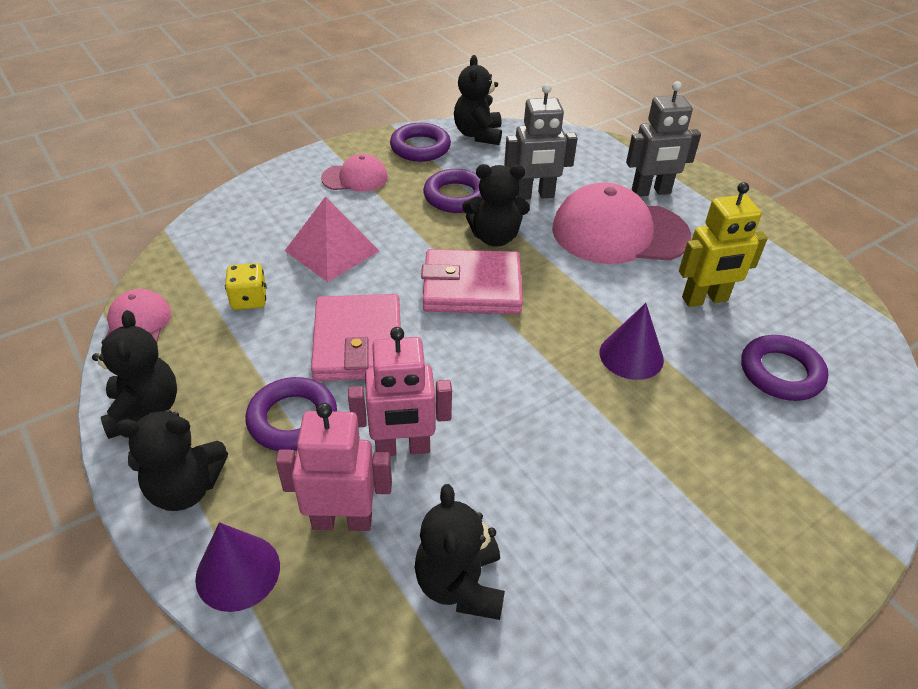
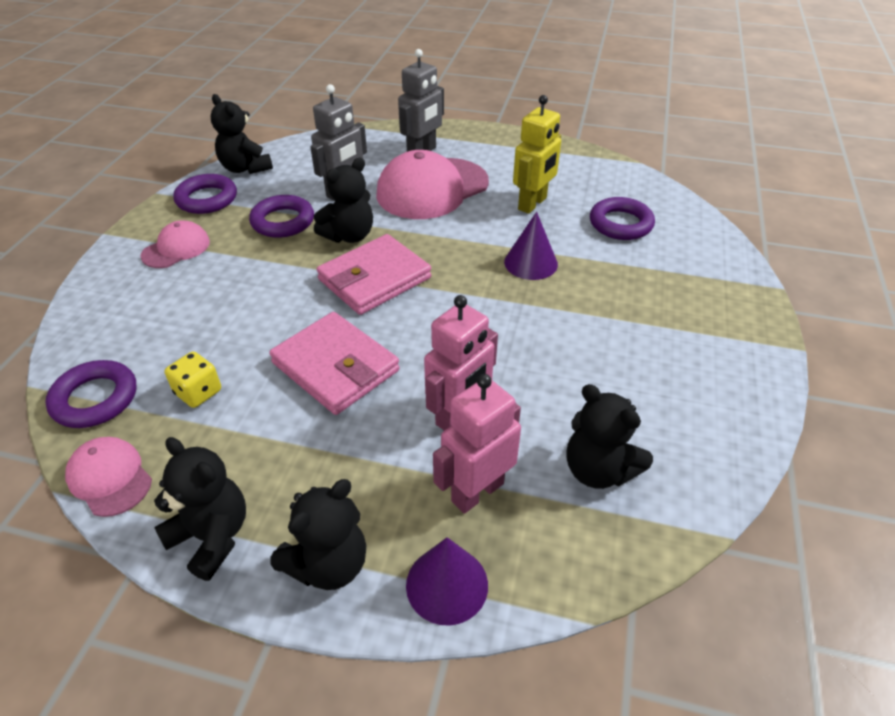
camera: 40 degrees left, 0 degrees up
purple ring [246,377,337,451] -> purple ring moved to [45,360,136,428]
pink pyramid [285,196,379,282] -> none

